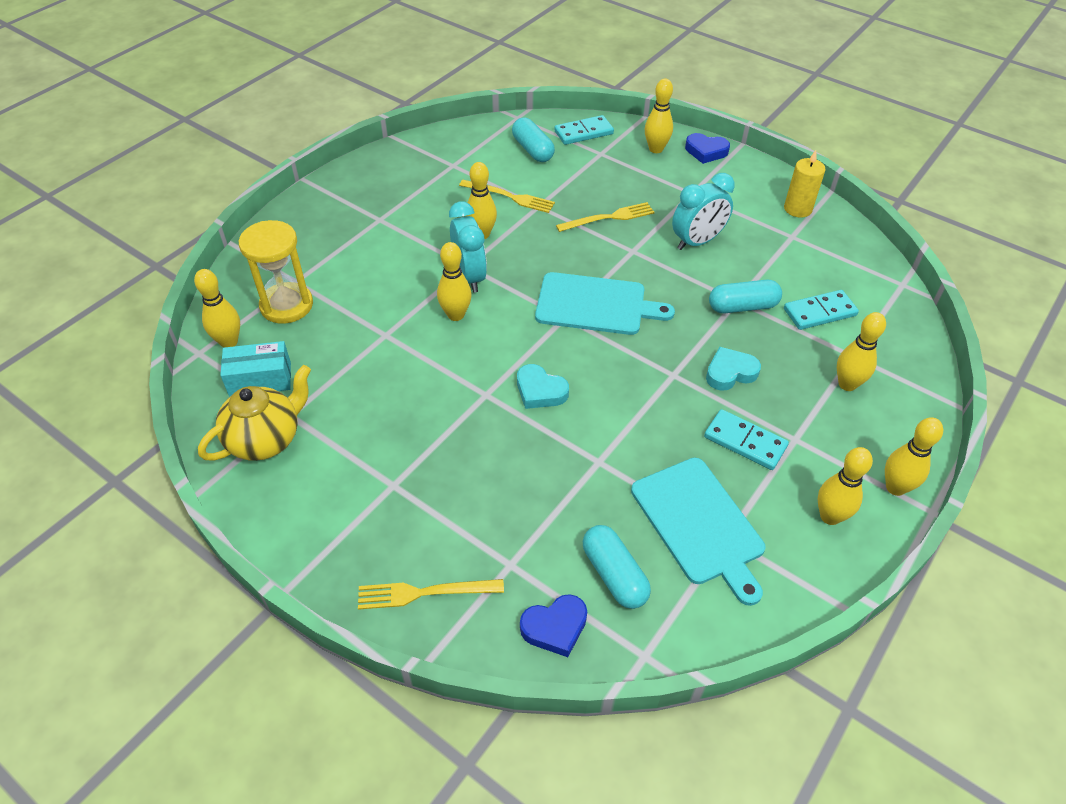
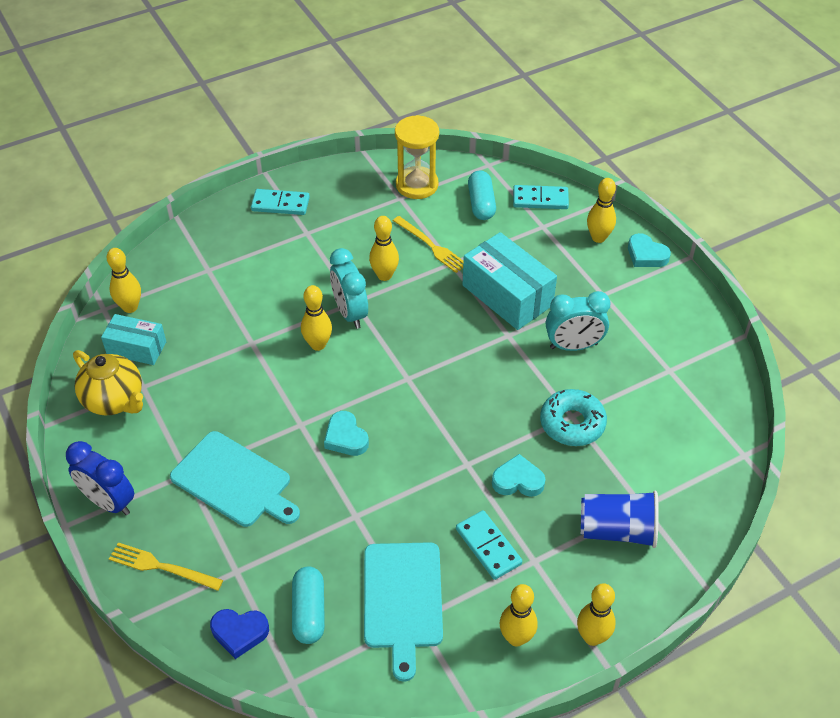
camera: 25 degrees right, 0 degrees up
yellow teapot [198,365,311,461] -> yellow teapot turned 60 degrees clockwise [73,350,143,415]
yellow hourglass [239,220,313,324] -> yellow hourglass moved to [395,115,439,199]
turquoise clock [449,201,487,293] -> turquoise clock turned 150 degrees clockwise [330,248,368,329]
turquoise cutting board [535,272,675,335] -> turquoise cutting board moved to [170,431,300,527]
yellow fork [556,202,655,232] -> turquoise box [462,232,557,330]
blue heart [685,133,730,164] -> turquoise heart [628,233,671,267]
turquoise capsule [709,280,782,313] -> turquoise donut [540,389,607,446]
yellow candle [784,150,826,218] -> none
turquoise domino [784,290,859,330] -> turquoise domino moved to [251,189,310,215]
yellow bowling pin [837,312,886,391] -> blue cup [581,491,659,548]
none -> blue clock [66,441,134,515]

